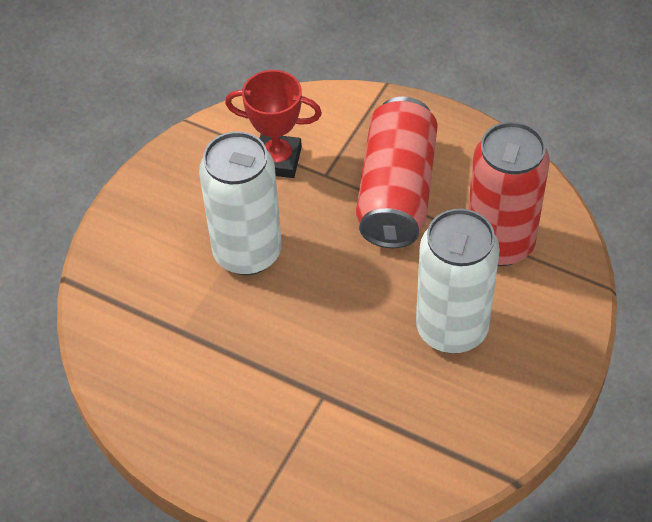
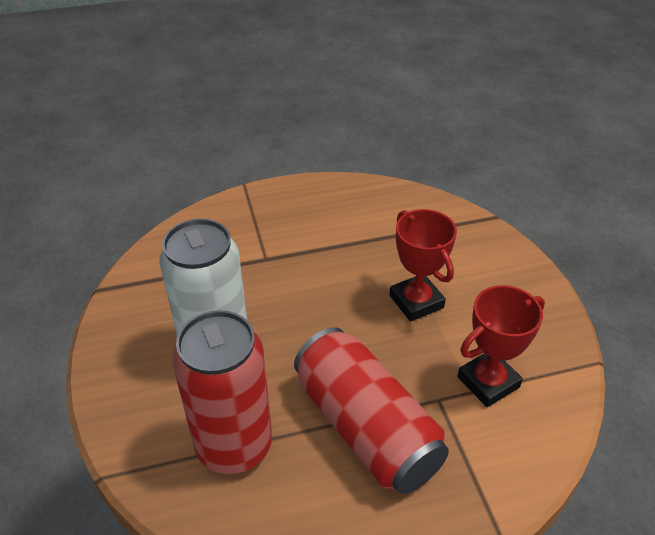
camera: 135 degrees right, 10 degrees down
white can [199,132,282,275] -> red trophy [390,209,457,322]

